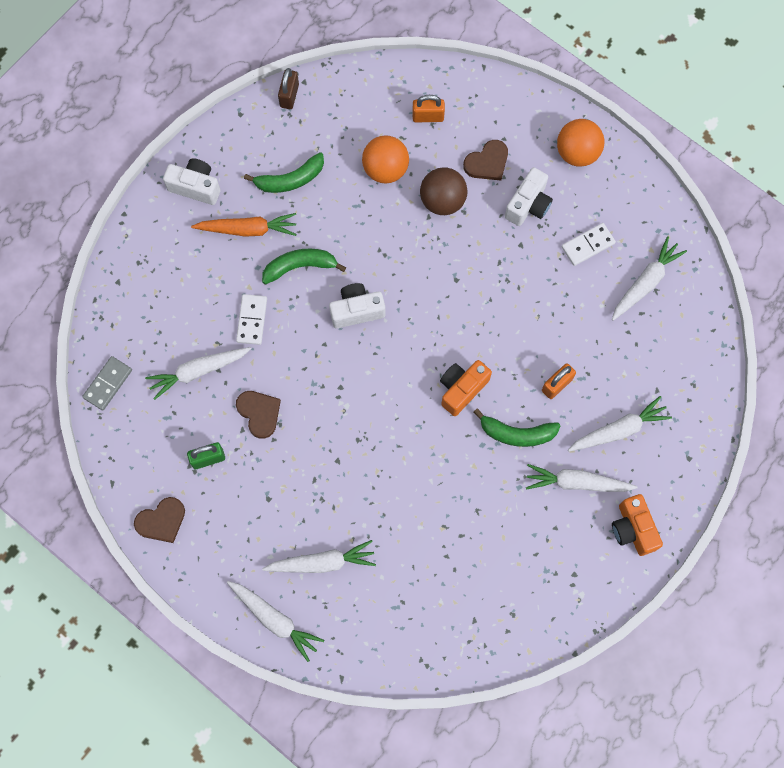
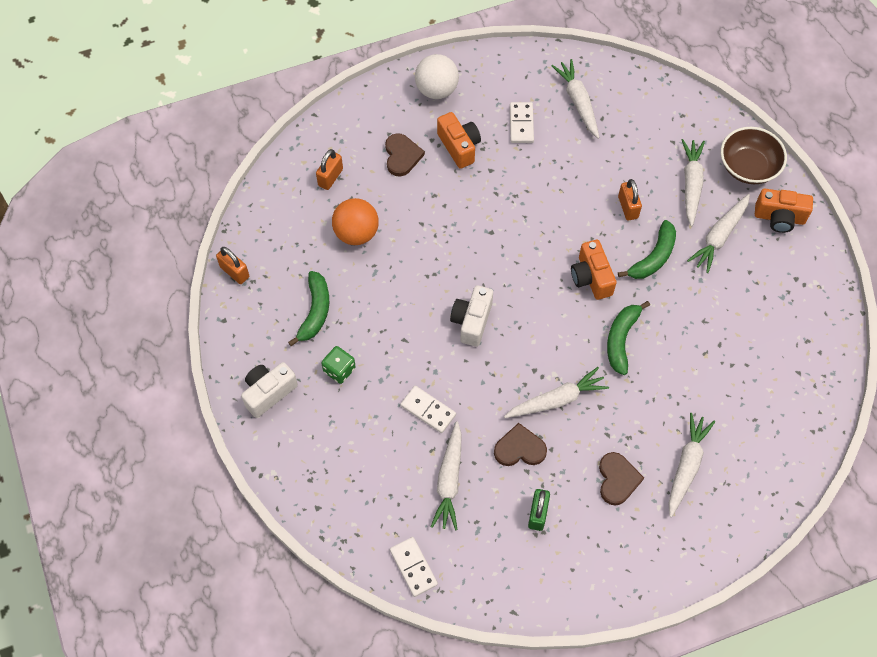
camera: 60 degrees left, 10 degrees down
grey domino [82,356,132,411] -> white domino [390,537,438,597]
brown heart [134,497,185,543] -> brown heart moved to [599,452,644,505]
orange carrot [191,213,297,237] -> green dice [321,346,356,384]
white carrot [227,581,324,662] -> white carrot moved to [504,367,609,418]
green banana [262,249,346,284] -> green banana moved to [607,301,650,375]
brown padlock [278,68,299,109] -> orange padlock [216,247,249,284]
brown ball [420,167,467,215] -> none
white camera [505,167,553,226] -> orange camera [437,112,481,169]
orange ball [557,119,604,167] -> white ball [415,54,459,99]
none -> brown bowl [721,127,787,184]

